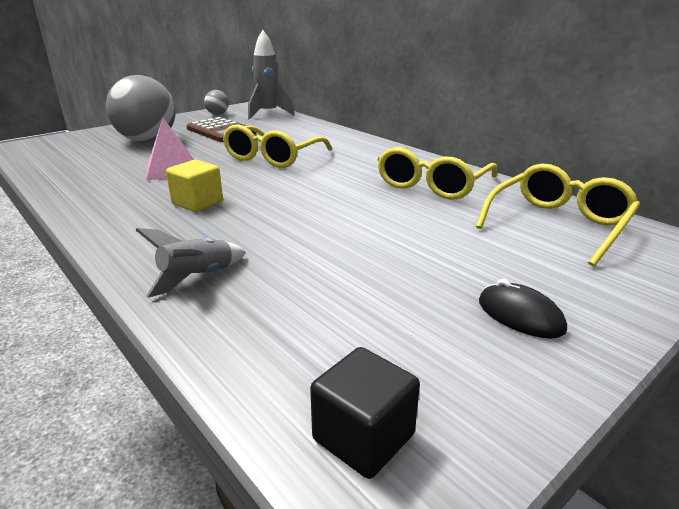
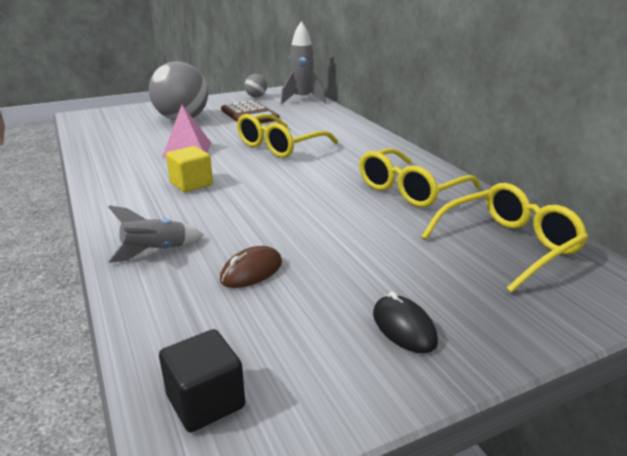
camera: 15 degrees right, 0 degrees up
none -> brown mouse [220,246,282,288]

